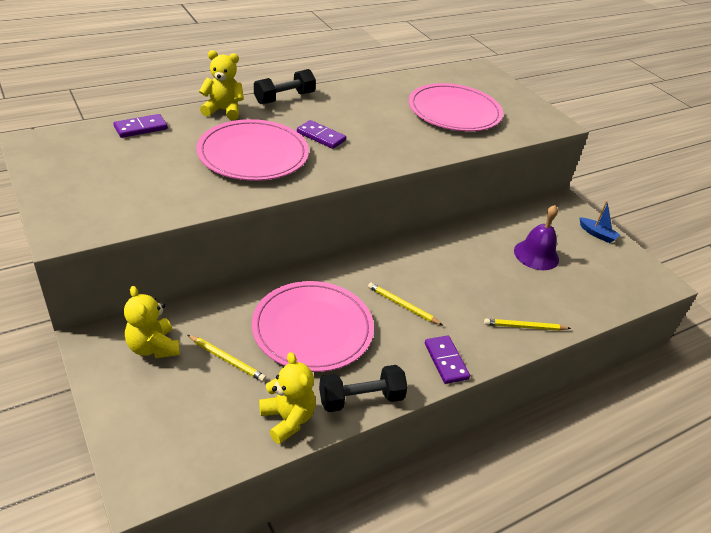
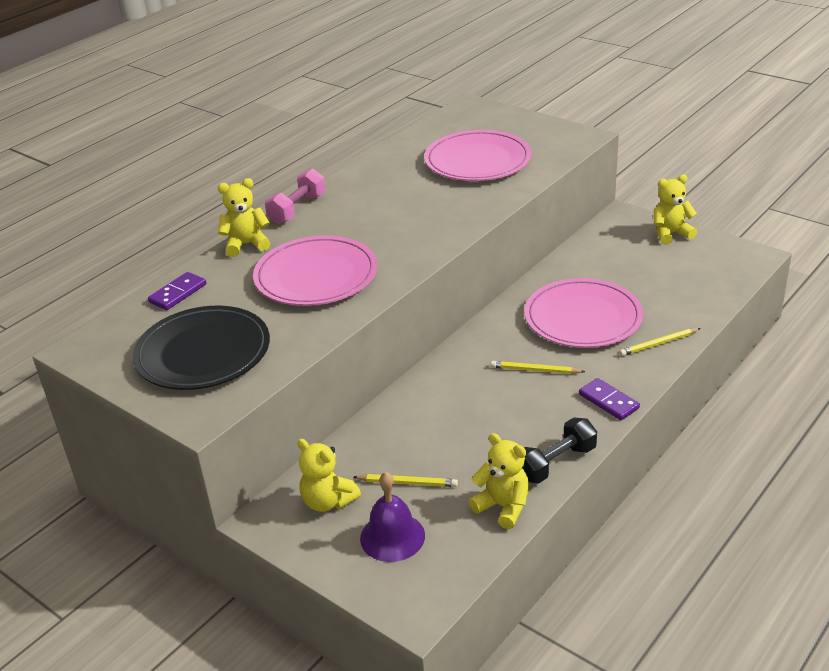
camera: 15 degrees left, 5 degrees down
pink plate [252,281,374,372] -> pink plate moved to [524,278,643,348]
black dumbbell [254,69,316,104] -> pink dumbbell [265,169,326,224]
purple domino [297,120,346,149] -> none
purple bell [514,205,559,270] -> purple bell moved to [360,472,425,562]
blue boat [579,200,620,243] -> yellow teddy bear [654,174,697,245]
none -> black plate [133,306,270,390]

